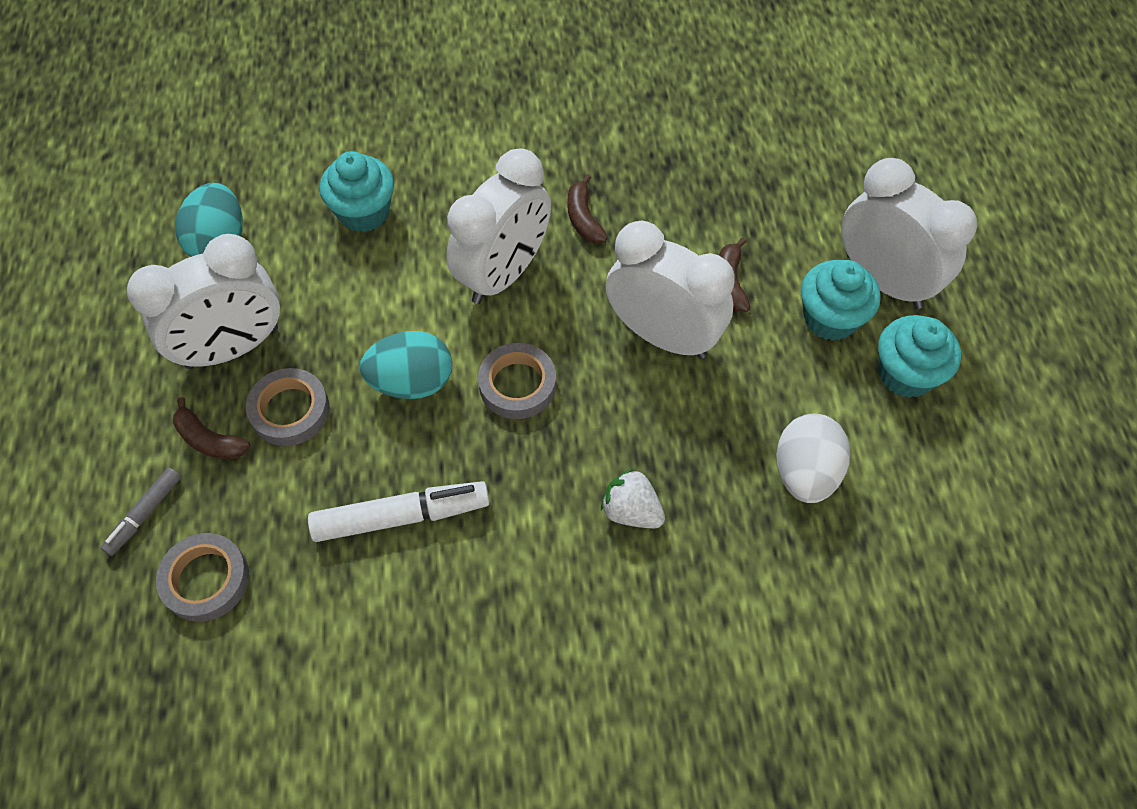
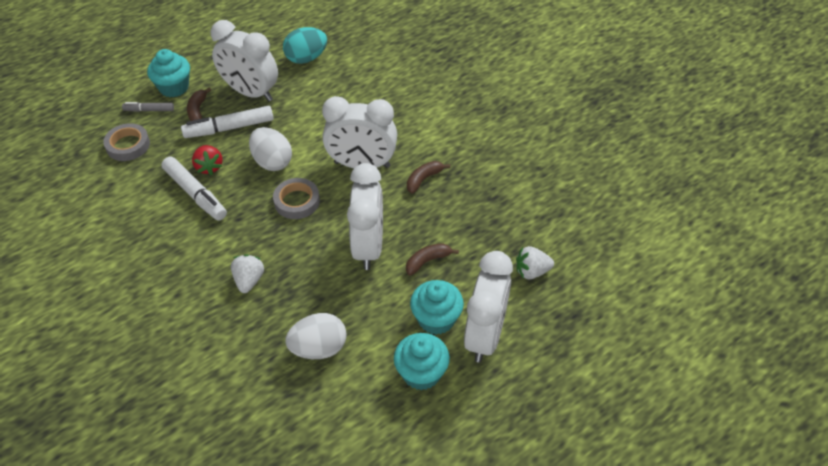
camera: 60 degrees right, 10 degrees down
grey tape [246,368,330,446] -> white marker [181,106,274,138]
turquoise cupcake [320,151,394,232] -> turquoise cupcake moved to [147,49,190,97]
turquoise egg [360,331,452,399] -> white egg [249,127,292,171]
none -> red strawberry [192,145,223,175]
none -> white strawberry [516,246,554,279]

